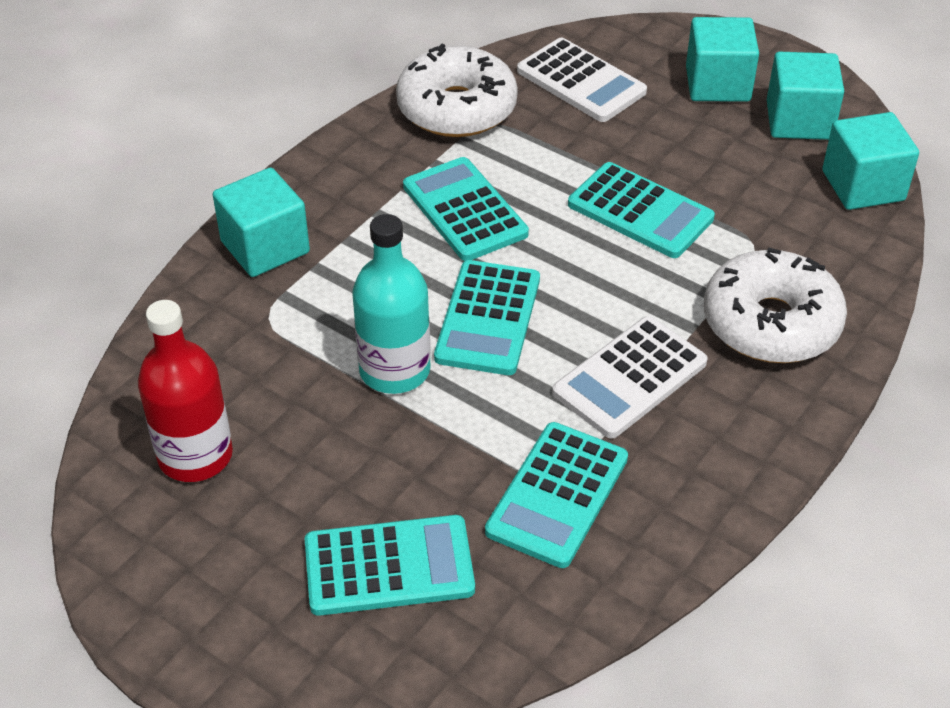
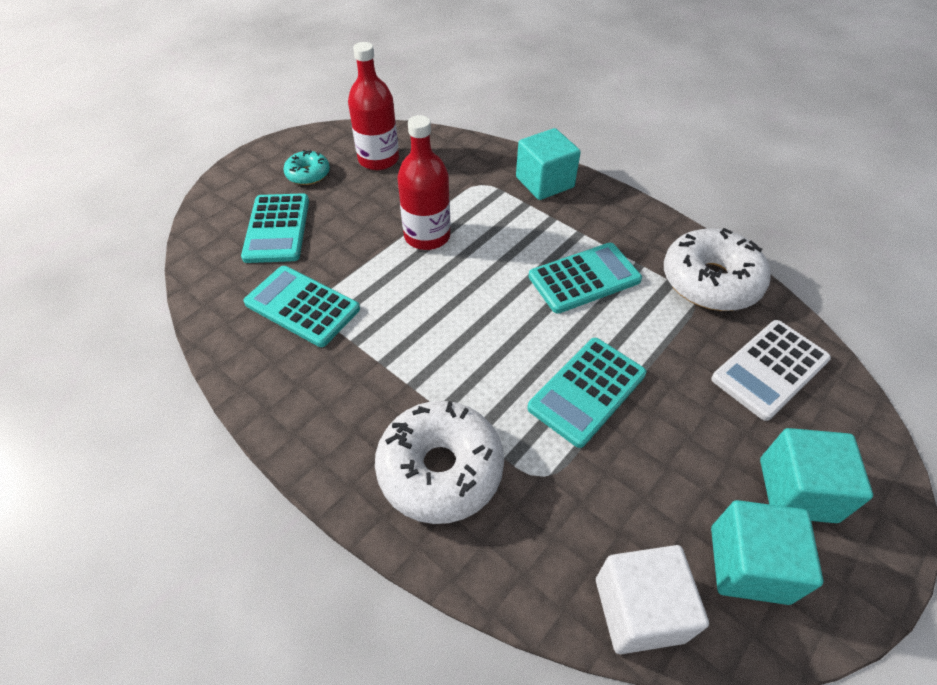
camera: 95 degrees right, 5 degrees up
turquoise bottle [352,214,431,394] -> red bottle [397,115,450,250]
turquoise calculator [434,260,540,375] -> none
white calculator [552,316,708,439] -> none
turquoise cube [822,112,919,210] -> white cube [596,545,709,654]
none -> turquoise donut [284,149,330,185]

